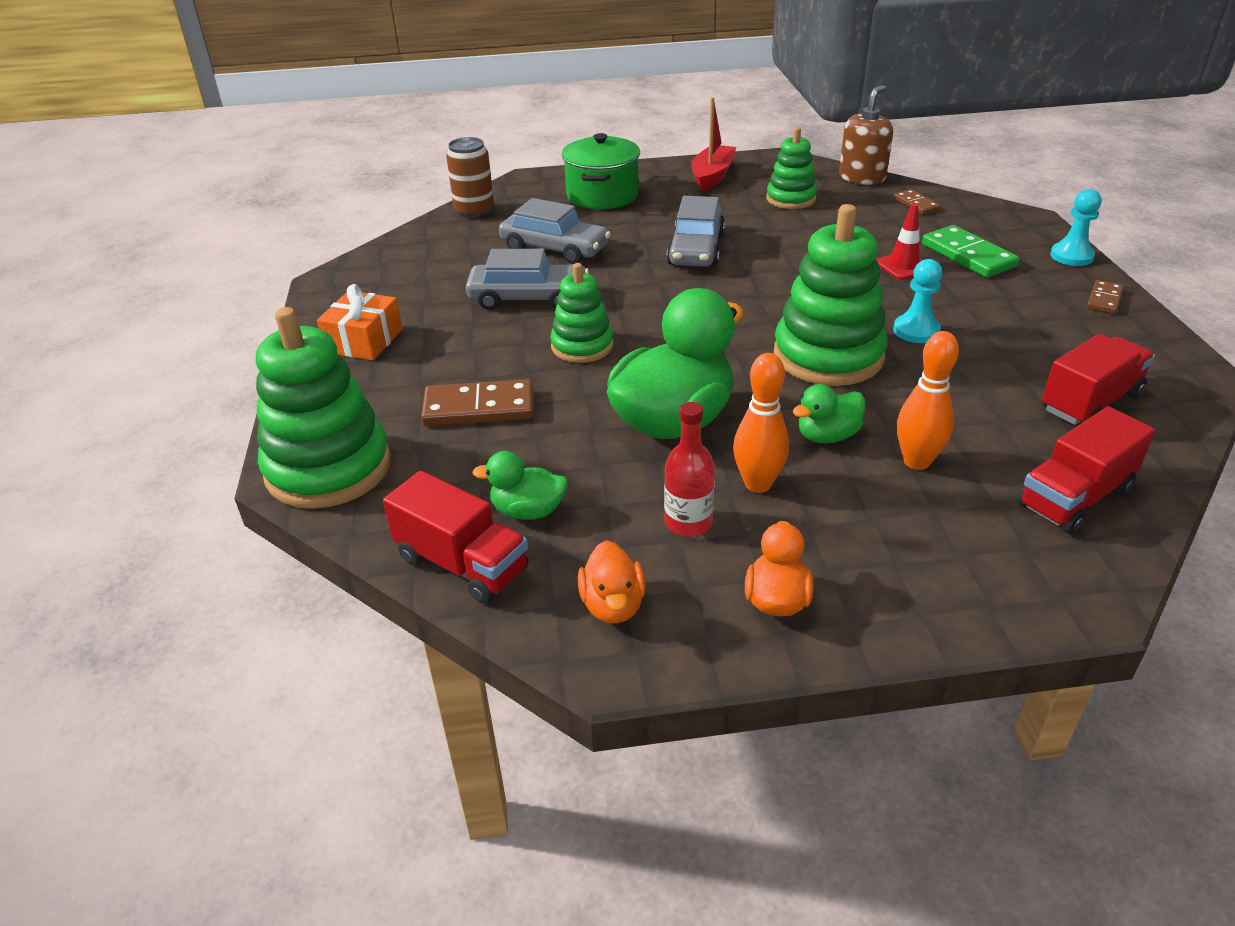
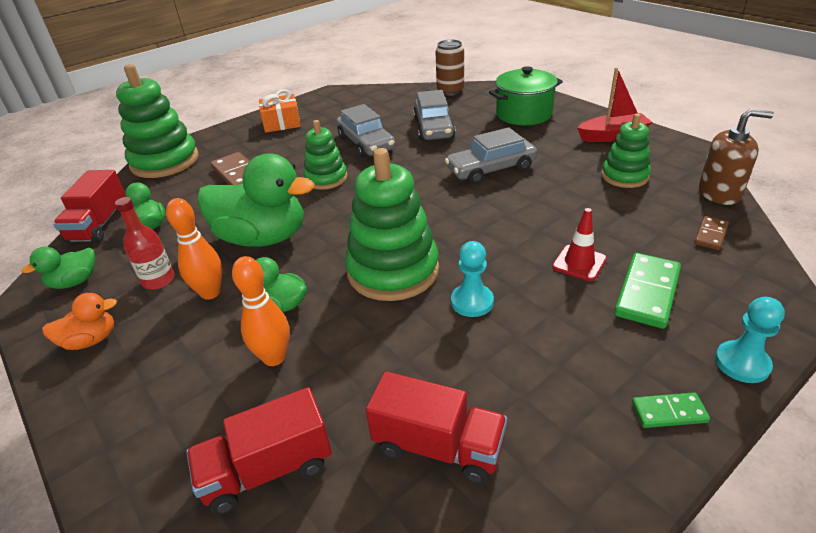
camera: 60 degrees right, 0 degrees up
orange duck [578,540,646,623] -> green duck [21,247,95,289]
red truck [1017,406,1155,534] -> red truck turned 45 degrees counterclockwise [186,387,332,515]
brown domino [1087,280,1124,314] -> green domino [632,392,710,428]

